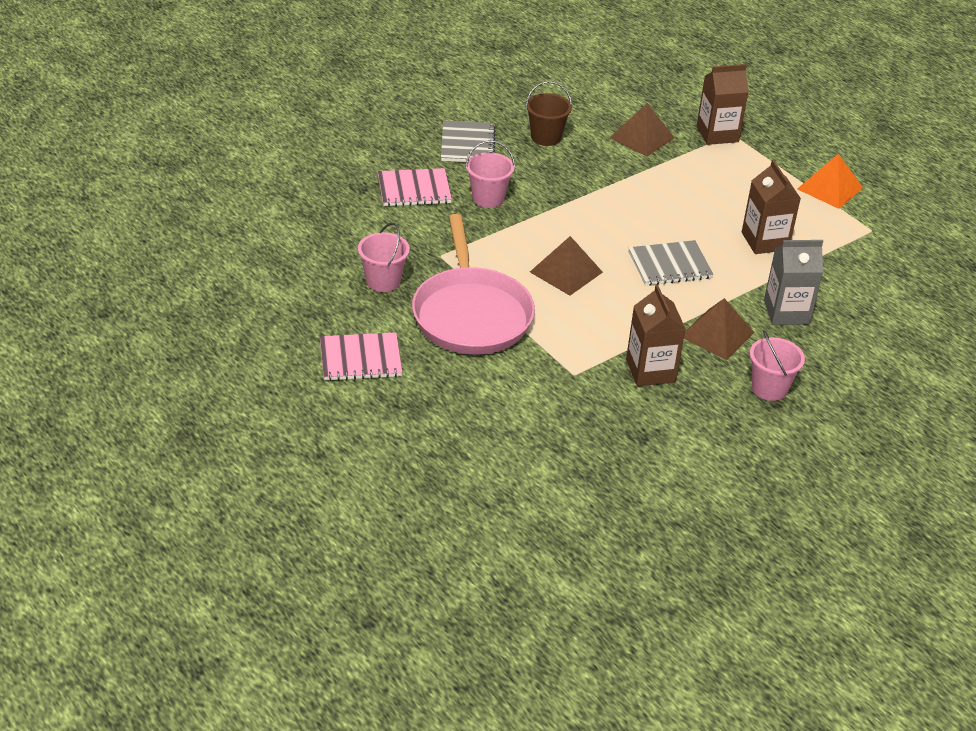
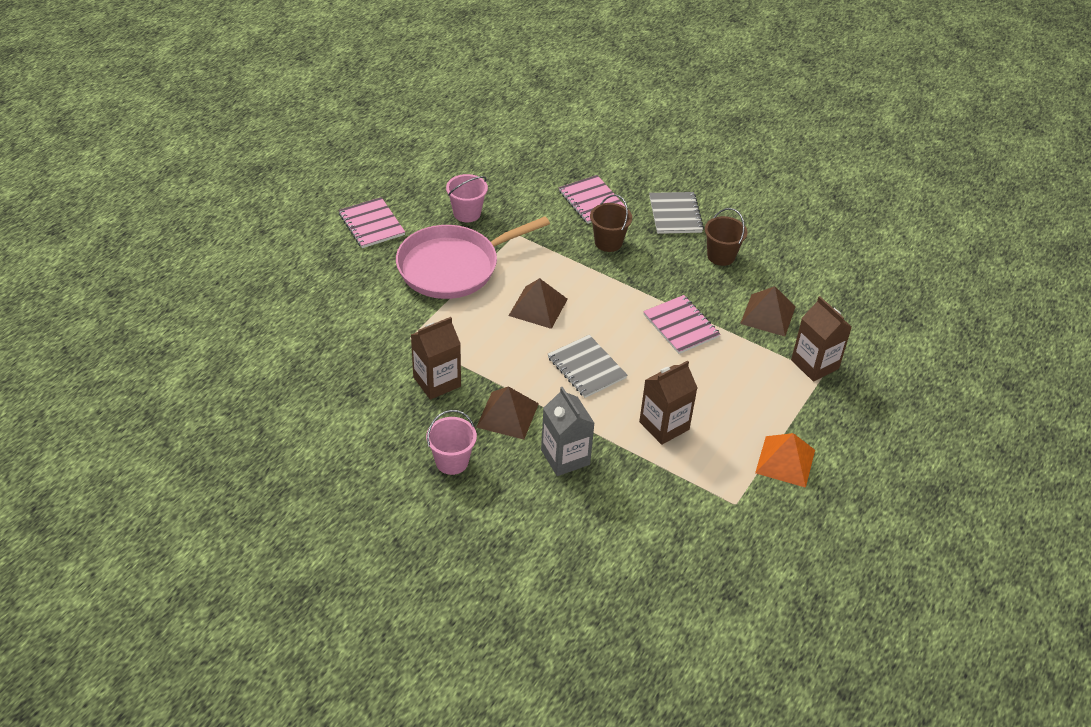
camera: 70 degrees right, 5 degrees up
grey notebook [441,120,496,162] -> grey notebook turned 75 degrees counterclockwise [649,192,704,234]
pink bucket [465,140,515,208] -> brown bucket [590,194,632,252]
none -> pink notebook [643,295,720,354]

